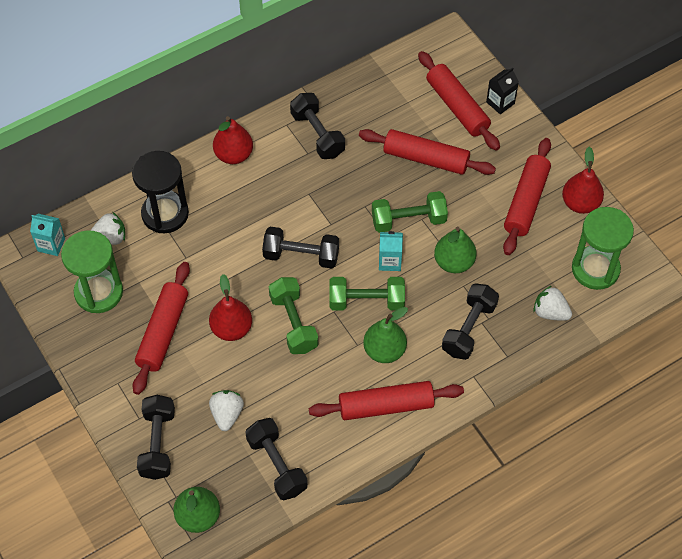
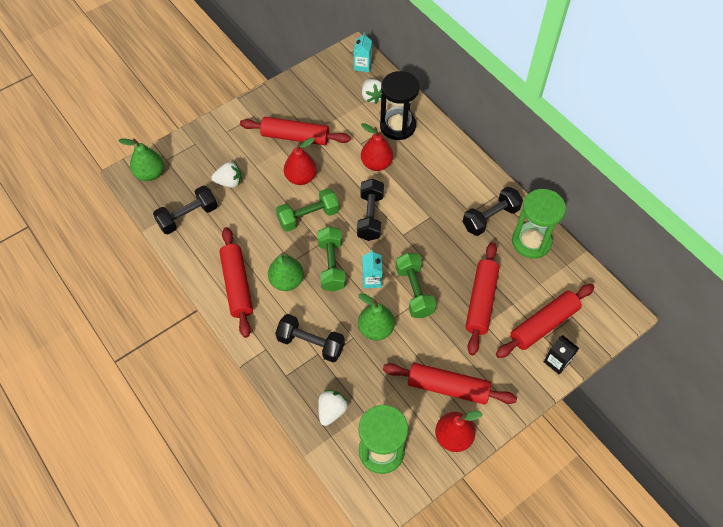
camera: 85 degrees right, 0 degrees up
green hourglass [61,230,123,313] -> green hourglass moved to [512,189,566,259]
black dumbbell [137,395,175,480] -> none
red pear [213,116,253,164] -> red pear moved to [361,123,393,171]

